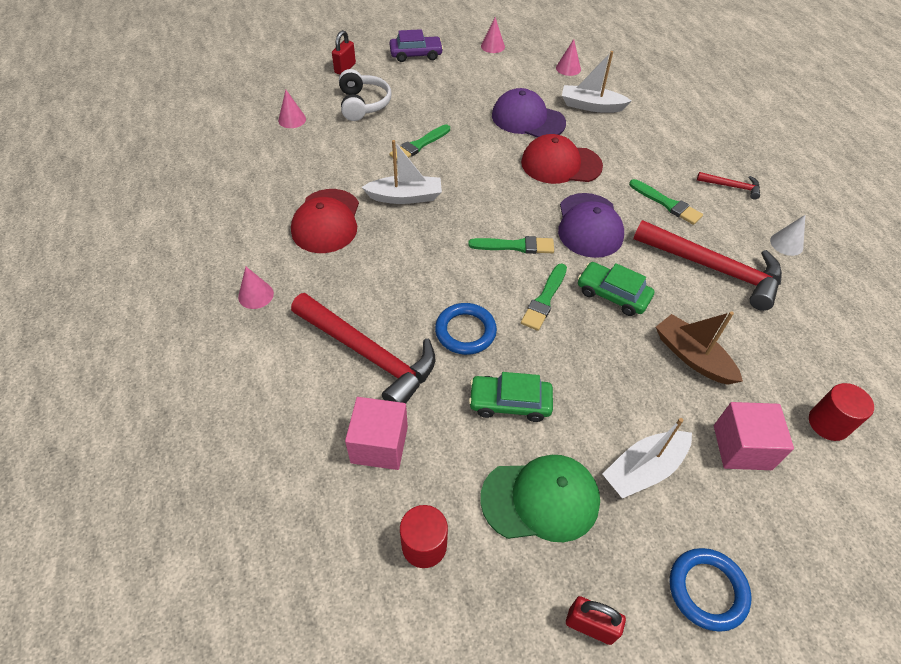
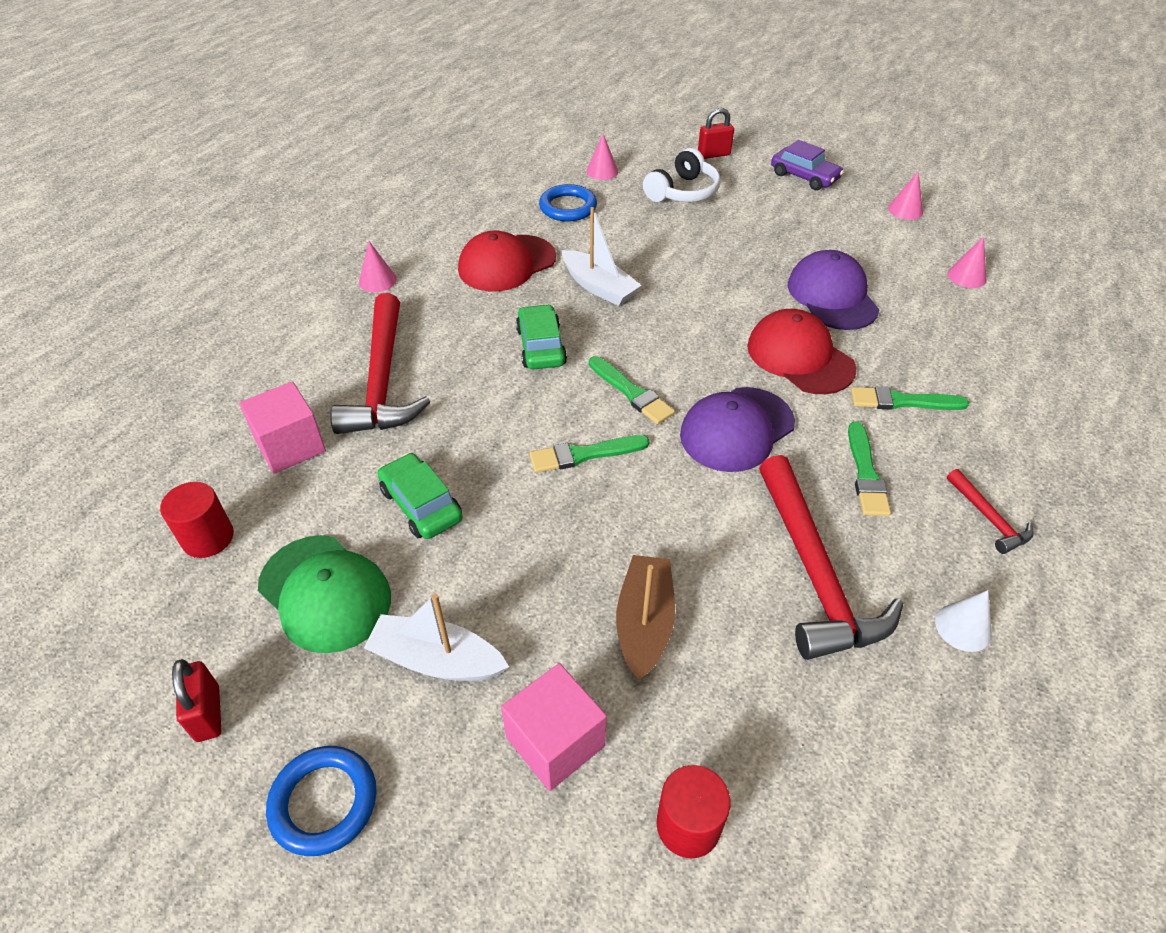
camera: 50 degrees right, 5 degrees down
green brush [389,124,450,160] -> green brush moved to [851,386,969,410]
blue ring [435,303,497,355] -> blue ring moved to [539,184,597,222]
white boat [562,51,631,113] -> none
green car [578,262,654,316] -> green car moved to [516,304,567,369]

